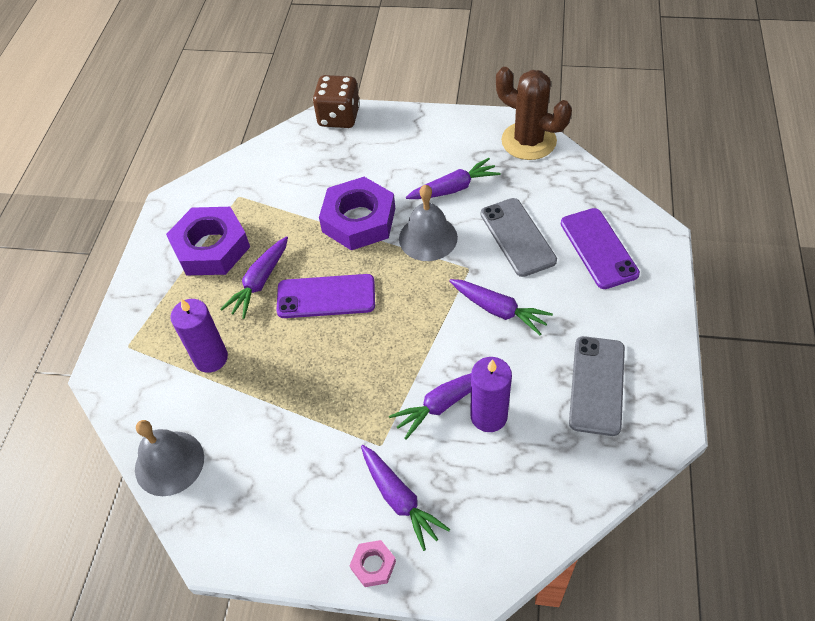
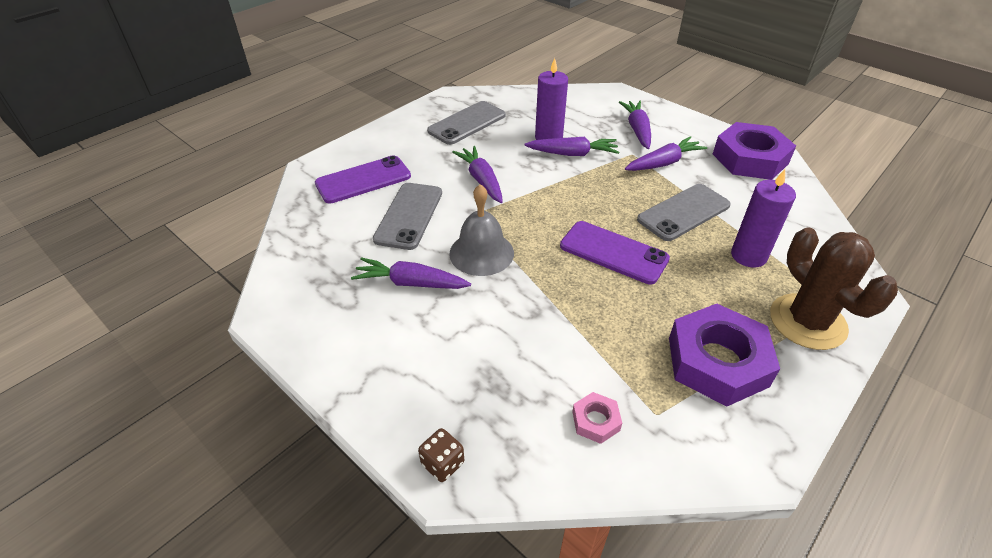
camera: 150 degrees left, 10 degrees down
grey bell [135,420,204,496] -> none
purple carrot [221,236,288,319] -> purple carrot moved to [625,136,707,171]
brown dice [313,75,360,128] -> brown dice [418,428,464,482], size x0.52
purple nut [319,177,395,250] -> purple nut moved to [713,122,796,180]
pink nut [349,540,396,587] -> pink nut moved to [572,392,622,444]
brown cactus [496,67,572,160] -> brown cactus moved to [770,227,898,350]
purple phone [561,208,640,289] -> purple phone turned 45 degrees clockwise [315,155,411,204]
none -> grey phone [637,184,731,241]

